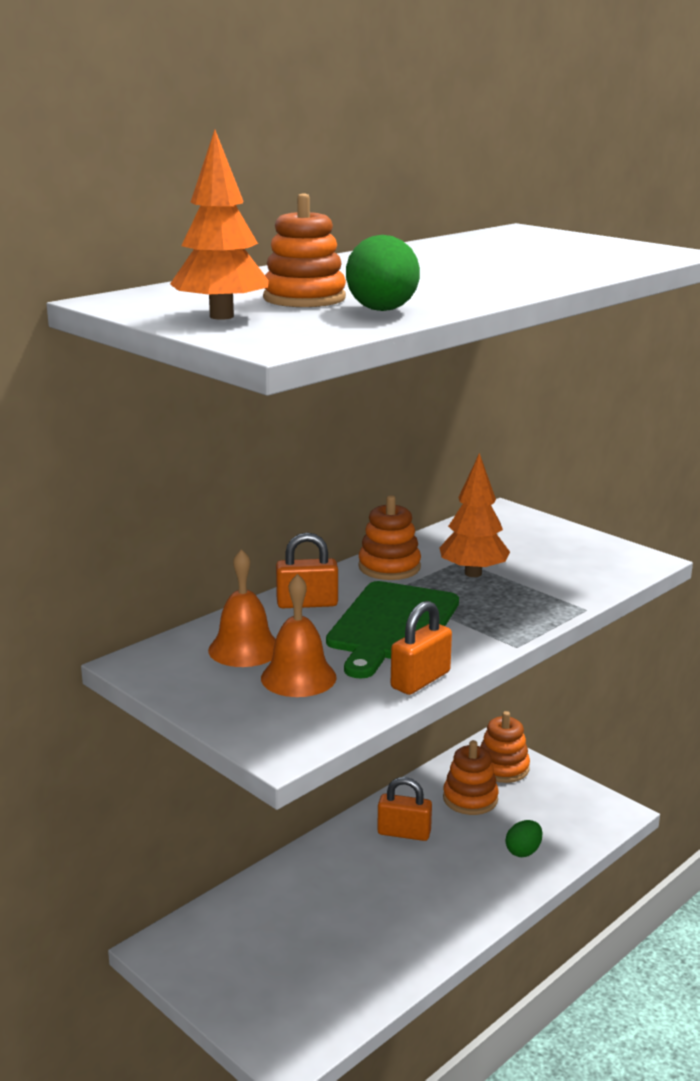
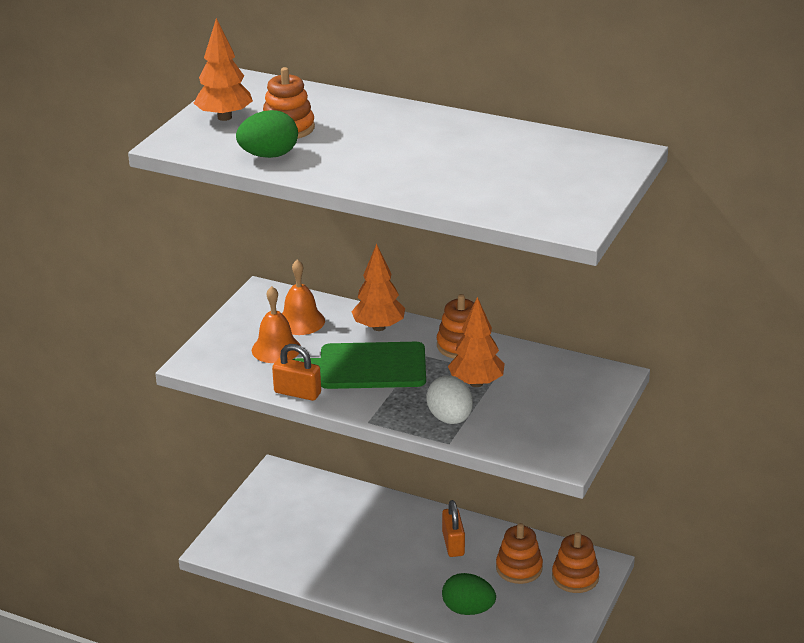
camera: 70 degrees right, 10 degrees up
orange padlock [276,533,338,608] -> orange tree [351,244,405,331]
green egg [506,820,542,857] -> green egg [442,573,496,615], size x1.53
none -> white egg [426,376,473,424]

